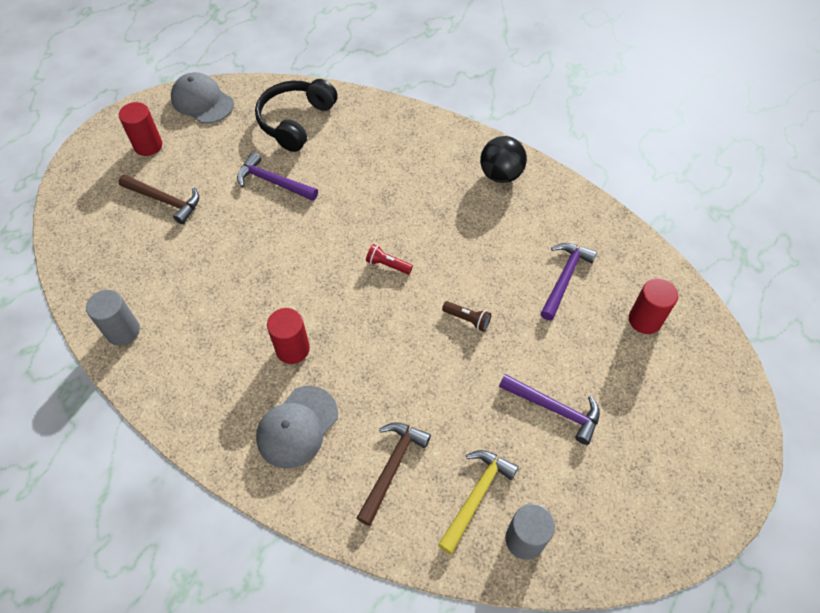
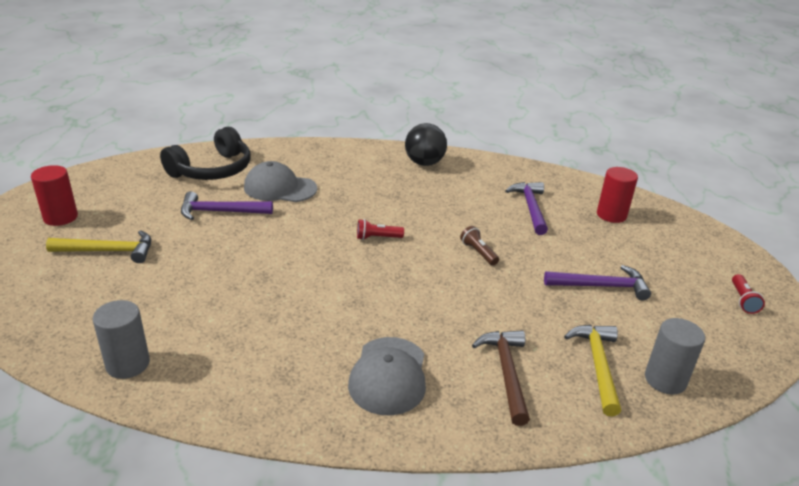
camera: 30 degrees left, 25 degrees down
brown hammer [118,174,199,224] -> yellow hammer [46,230,151,263]
grey cap [171,72,234,124] -> grey cap moved to [244,161,317,202]
black headphones [255,79,338,152] -> black headphones turned 135 degrees counterclockwise [160,127,250,180]
red cylinder [267,308,310,364] -> none
brown flashlight [442,301,491,332] -> brown flashlight turned 120 degrees counterclockwise [460,226,499,266]
none -> red flashlight [732,274,765,314]

